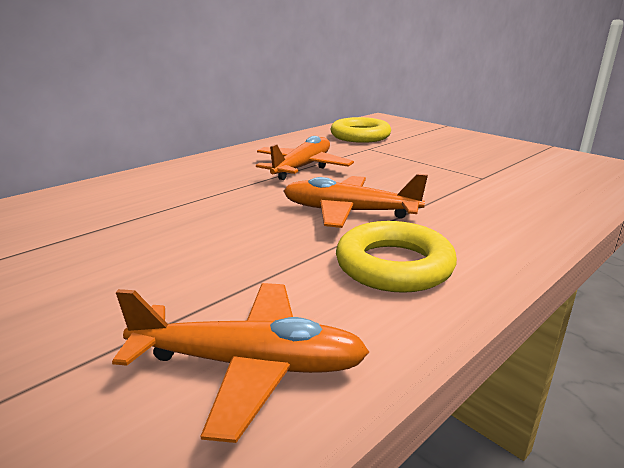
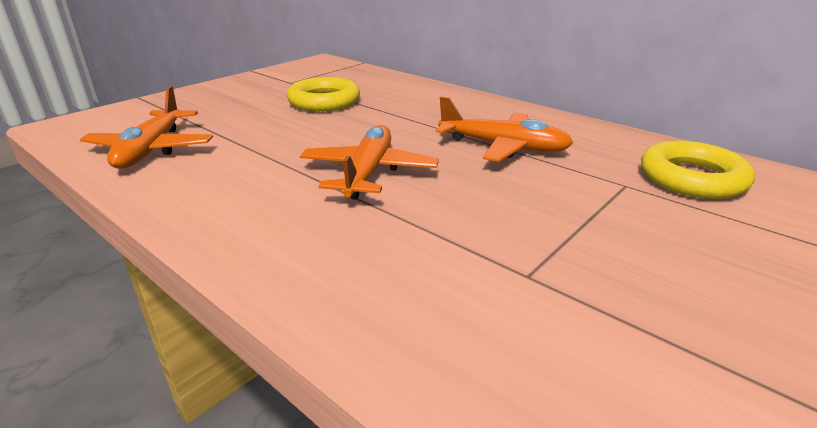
camera: 85 degrees right, 5 degrees up
yellow ring [336,221,457,293] -> yellow ring moved to [287,77,360,111]

